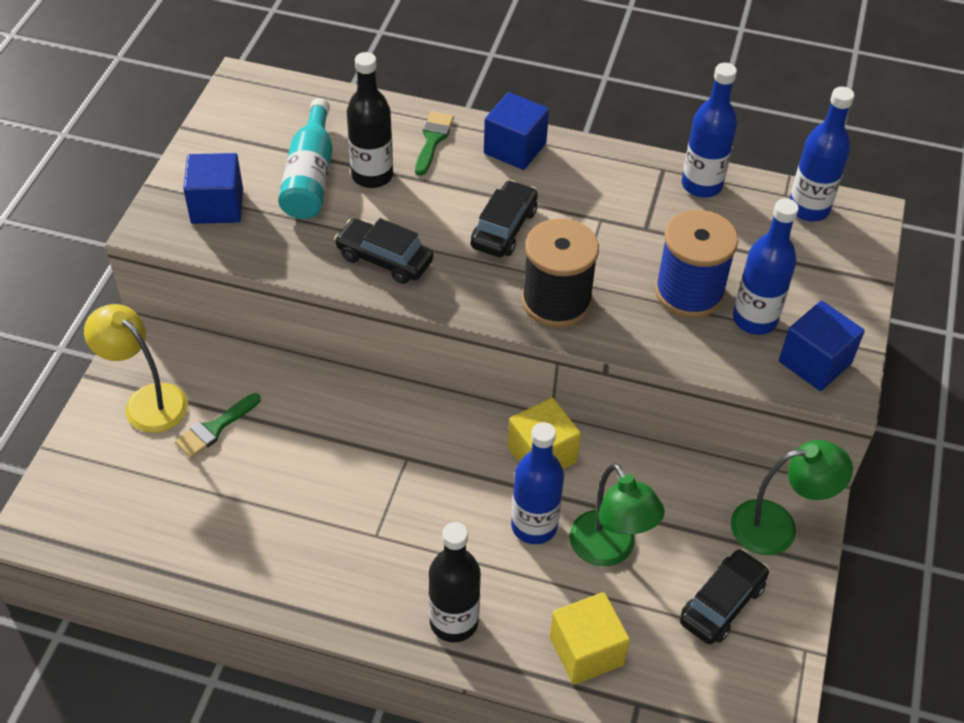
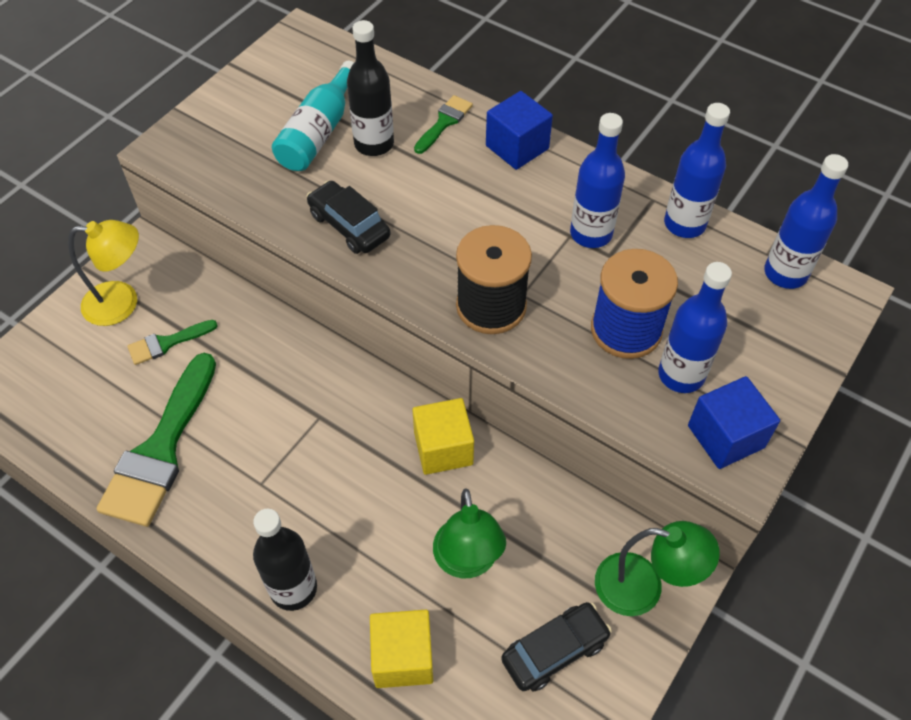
camera: 20 degrees right, 5 degrees up
yellow lamp [84,304,188,433] -> yellow lamp turned 120 degrees clockwise [68,220,139,326]
blue cube [183,153,243,224] -> none
black car [471,180,538,257] -> none
blue bottle [511,422,564,544] -> blue bottle moved to [570,113,625,248]
none -> green brush [96,353,216,527]

